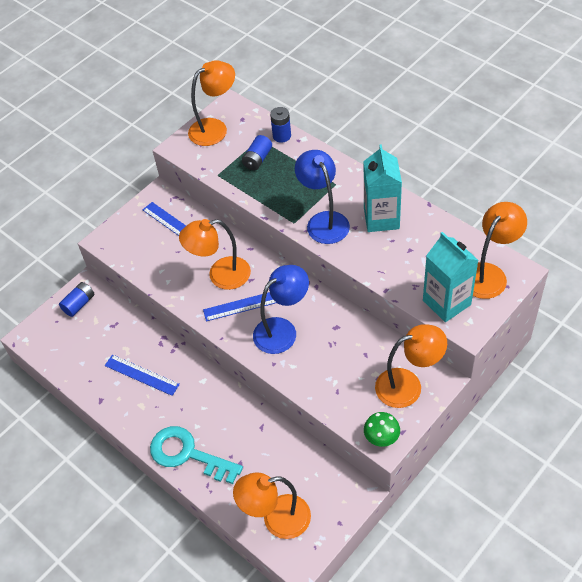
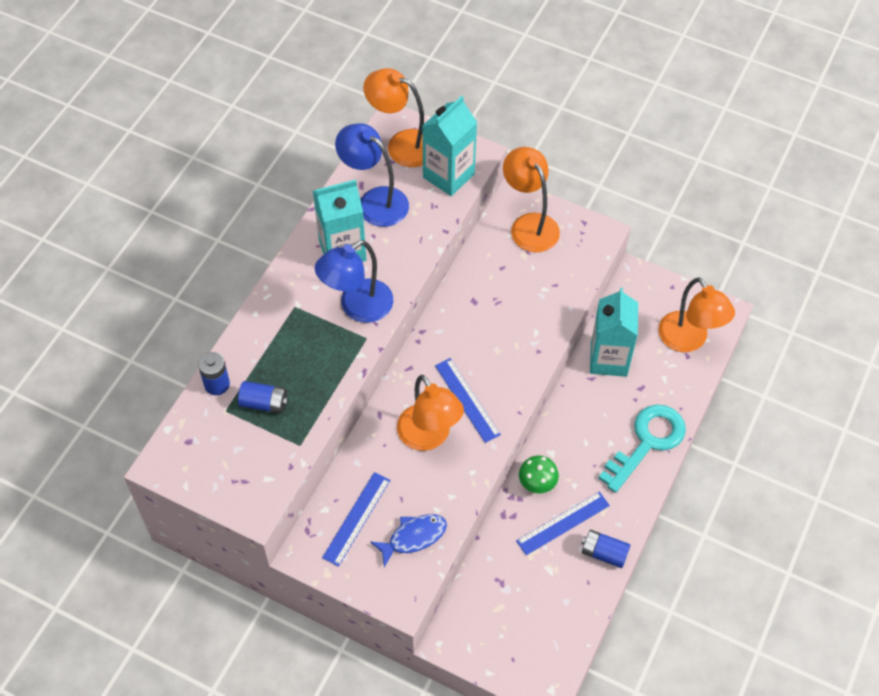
camera: 110 degrees left, 5 degrees up
blue battery [59,282,95,317] -> blue battery moved to [581,530,630,568]
blue ruler [105,355,180,396] -> blue ruler turned 45 degrees clockwise [516,492,610,555]
turquoise key [150,426,243,484] -> turquoise key turned 150 degrees counterclockwise [598,404,686,493]
orange lamp [188,60,235,146] -> none
blue lamp [253,265,309,354] -> blue lamp moved to [335,123,409,227]
green mushroom [364,412,400,447] -> green mushroom moved to [519,455,559,493]
none -> blue fish [370,514,447,567]
none -> turquoise carton [590,287,638,377]

